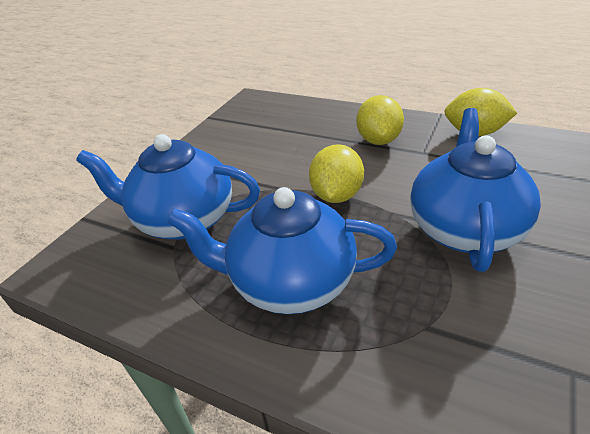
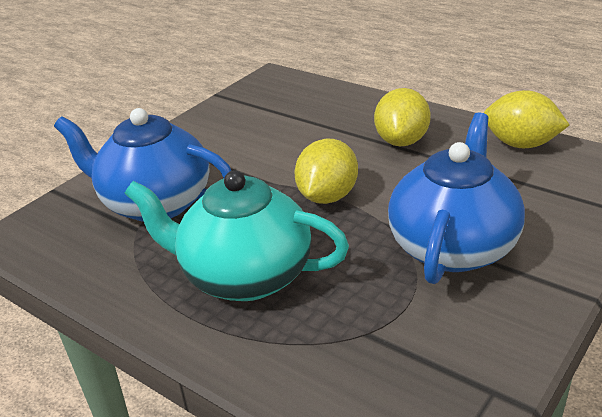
camera: 10 degrees right, 5 degrees down
blue teapot [167,187,397,314] -> turquoise teapot [124,170,349,301]

